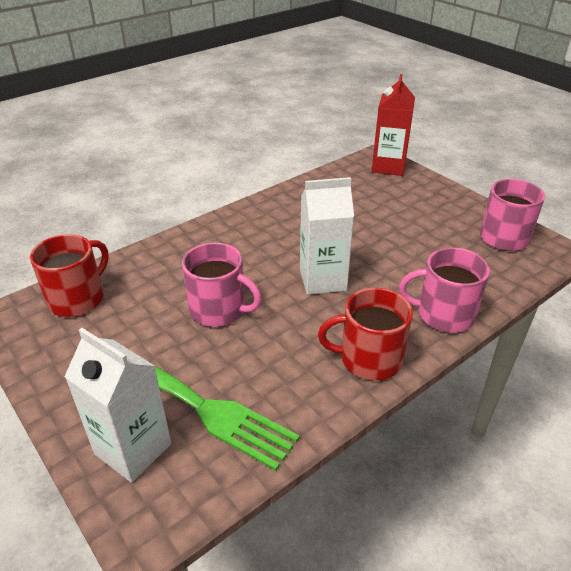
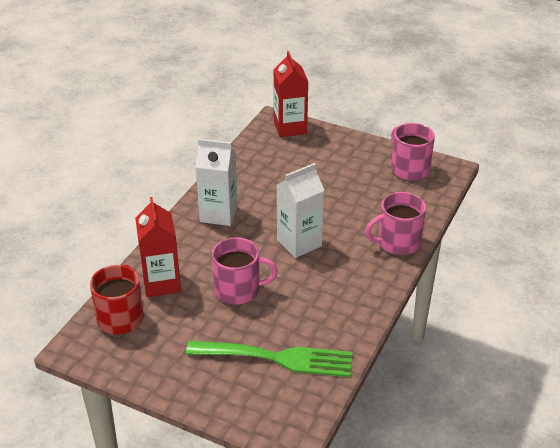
camera: 25 degrees left, 0 degrees up
white carton [64,328,171,483] -> white carton moved to [195,139,238,226]
red mug [318,288,413,381] -> none
none -> red carton [135,197,181,297]

